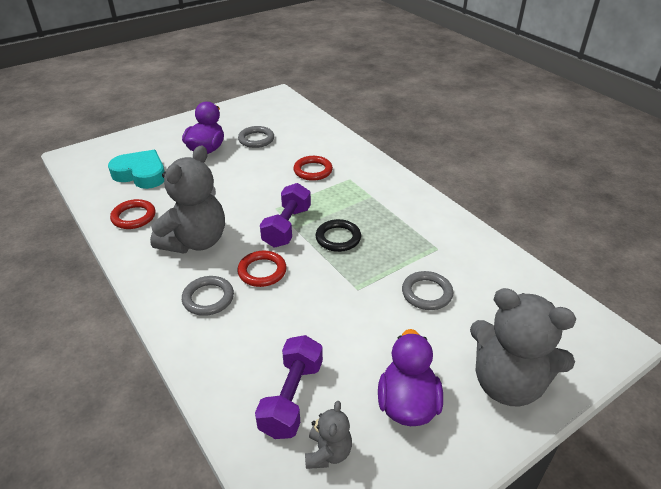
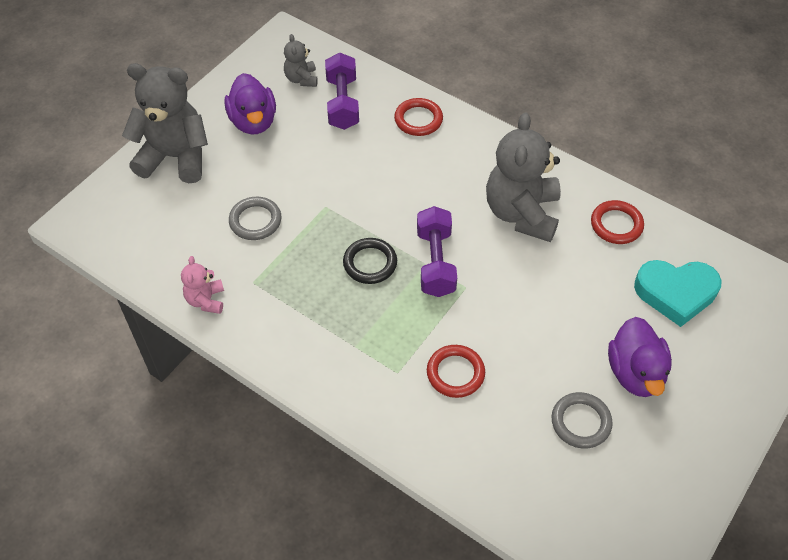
camera: 160 degrees right, 15 degrees up
grey ring [182,276,234,316] -> none
red ring [237,251,287,287] -> red ring moved to [394,98,443,136]
none -> pink teddy bear [181,256,224,314]

